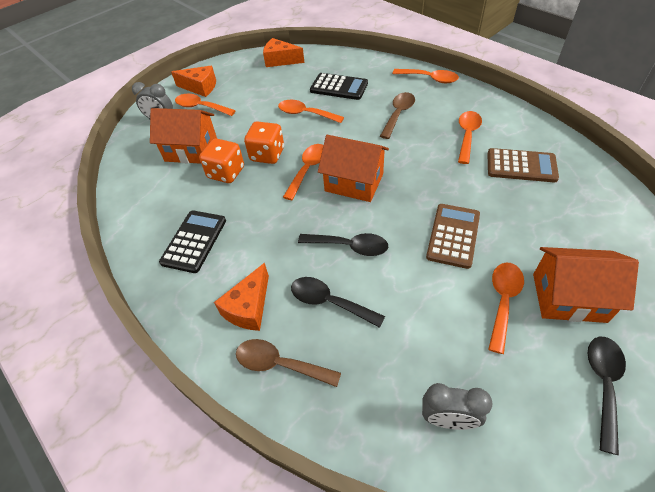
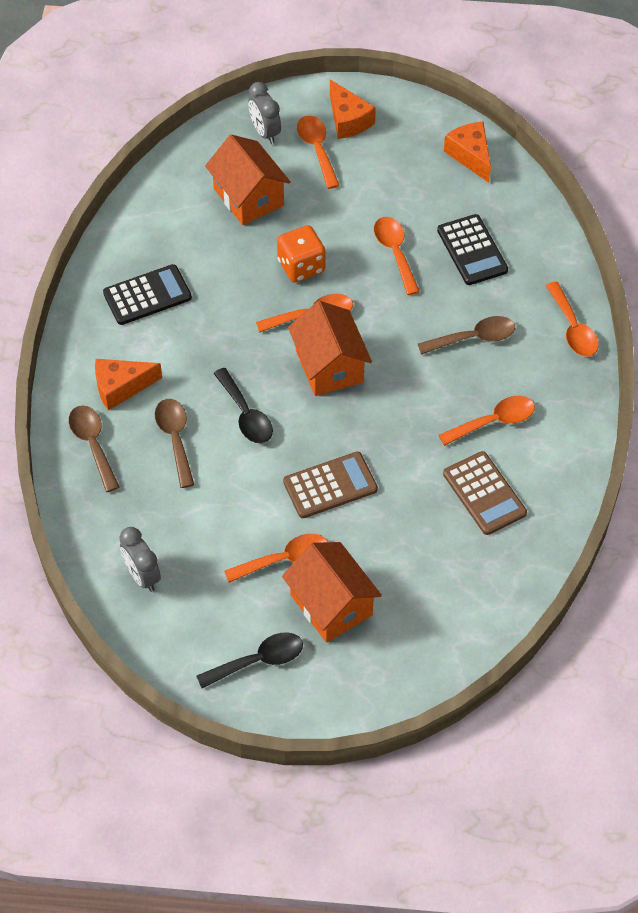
camera: 45 degrees right, 5 degrees up
orange dice [199,139,244,183] -> none
black spoon [291,277,385,328] -> brown spoon [155,399,194,488]

